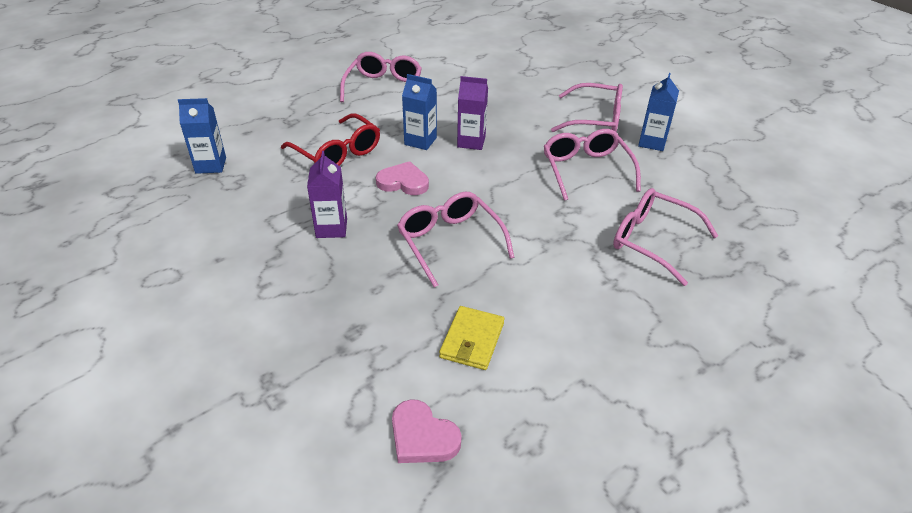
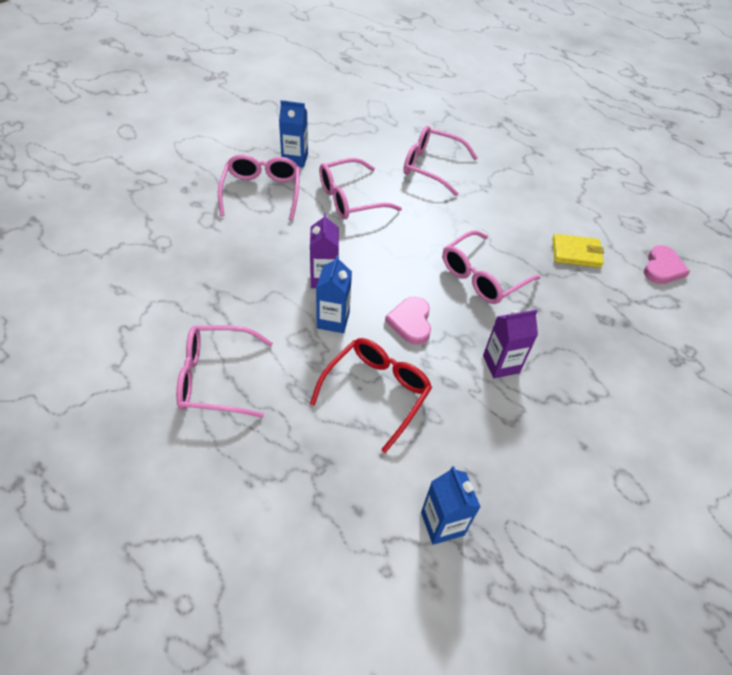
camera: 105 degrees left, 10 degrees up
pink glasses [613,188,718,286] -> pink glasses turned 90 degrees clockwise [403,126,478,196]

